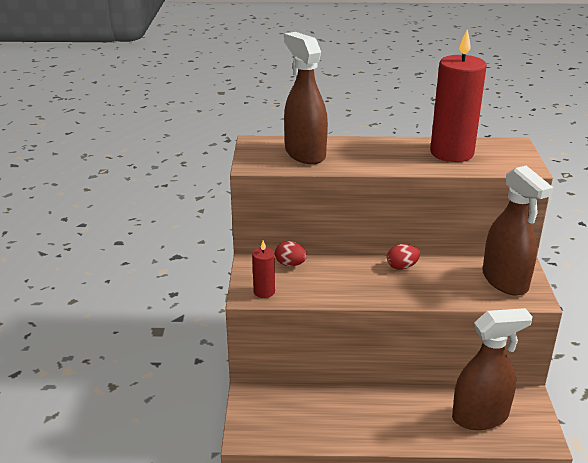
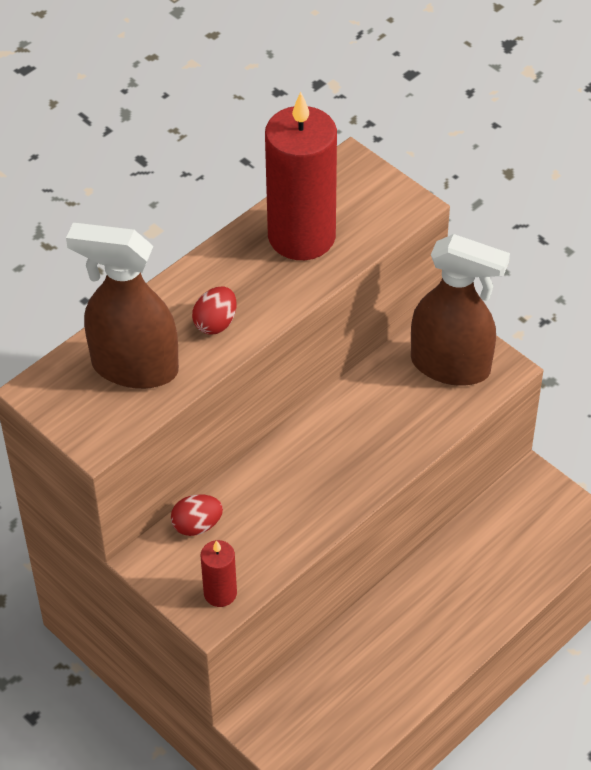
camera: 45 degrees left, 20 degrees up
red egg [387,244,420,270] -> red egg moved to [192,286,236,335]
brown spray bottle [452,308,533,430] -> none

